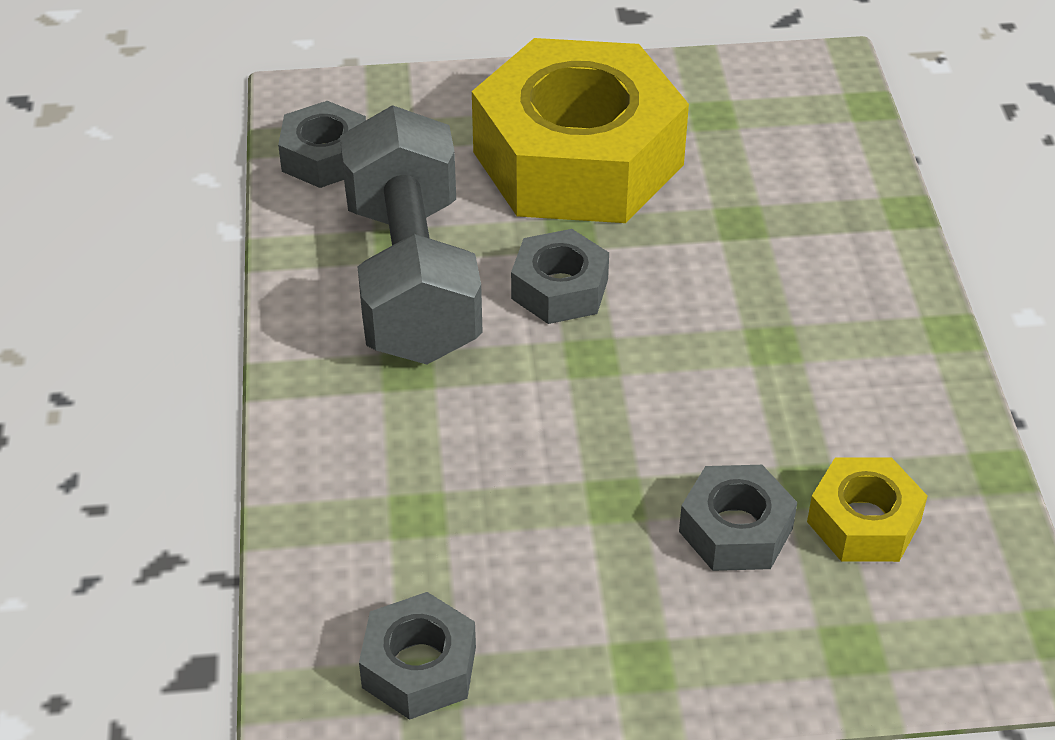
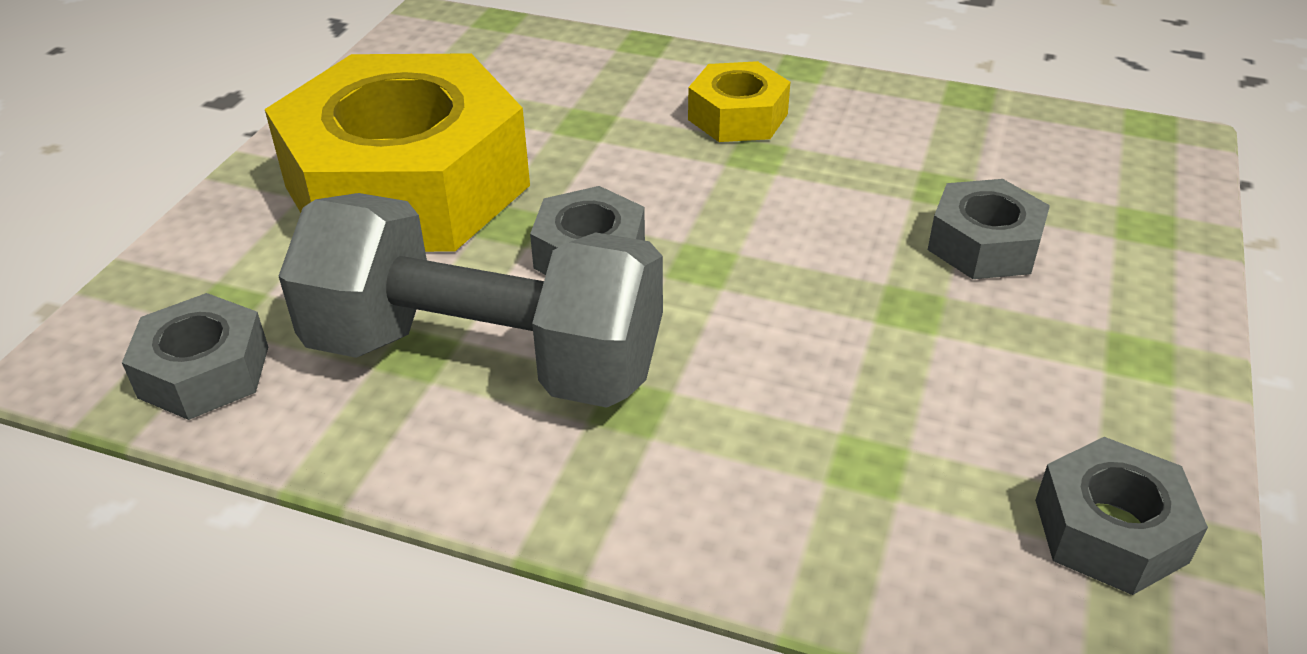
camera: 65 degrees left, 5 degrees down
yellow nut [807,457,928,562] -> yellow nut moved to [688,61,790,142]

